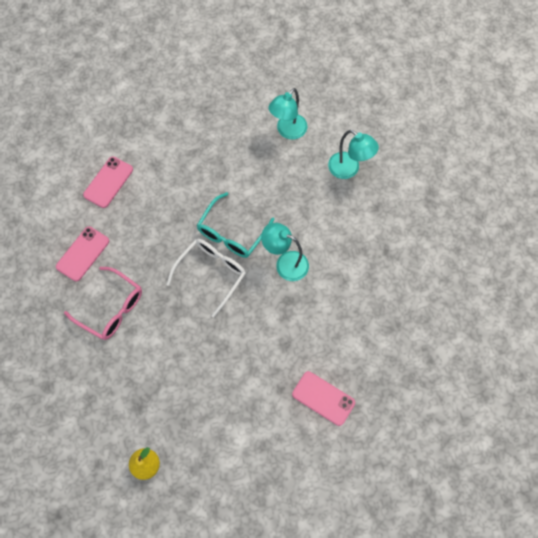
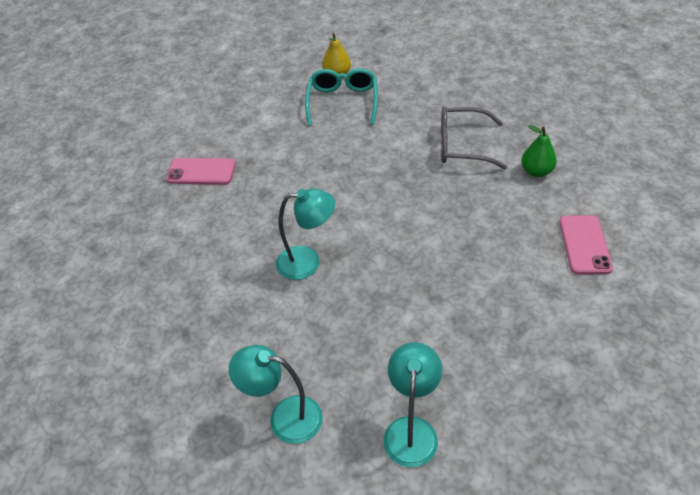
camera: 155 degrees right, 20 degrees down
pink phone [56,227,109,281] -> green pear [521,125,557,177]
pink glasses [64,267,142,340] -> grey glasses [441,107,507,169]
white glasses [166,239,246,317] -> none
turquoise glasses [197,192,275,258] -> turquoise glasses moved to [305,68,378,126]

